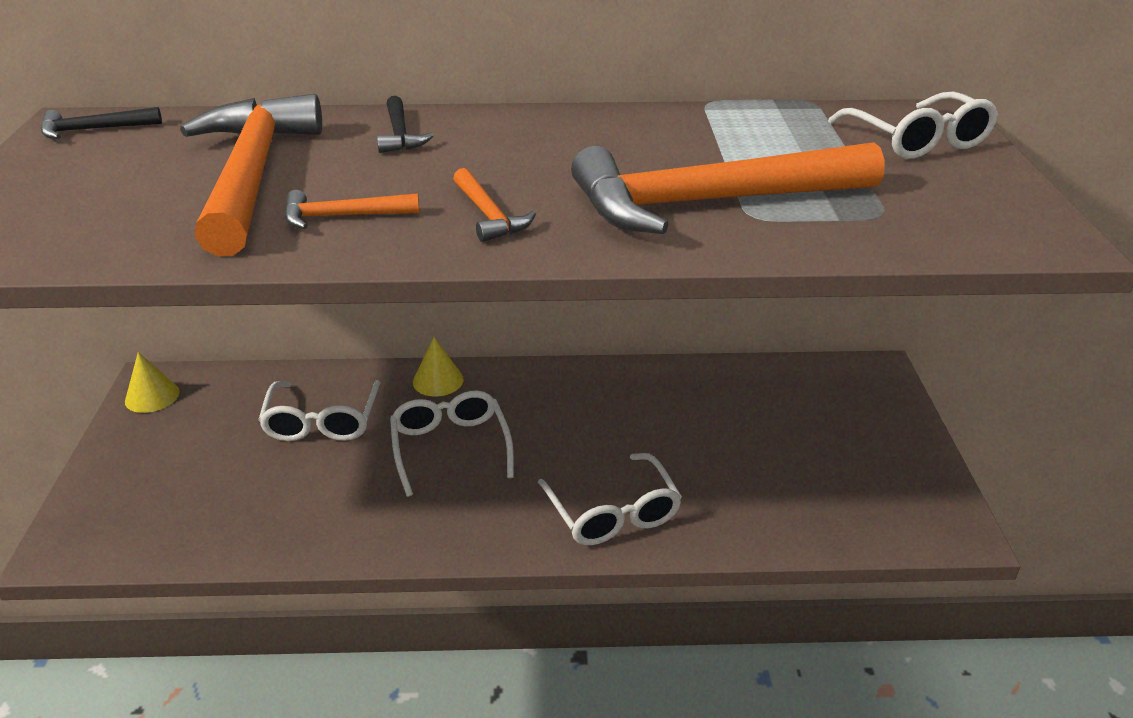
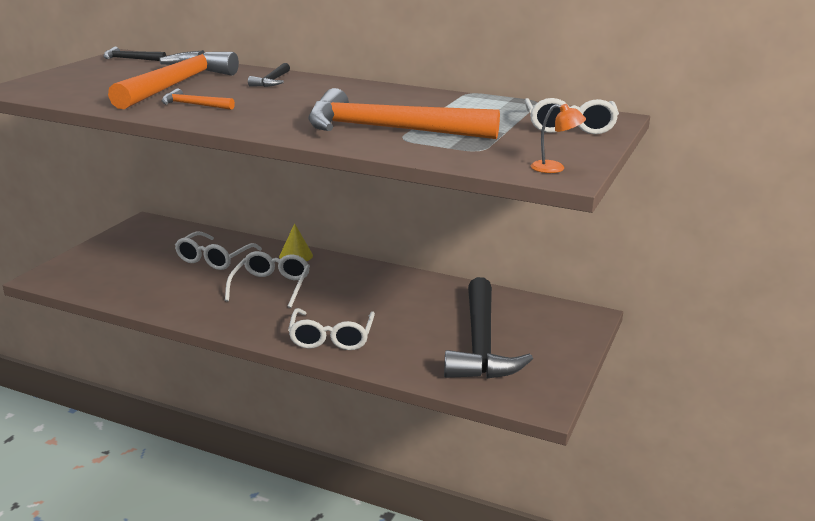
camera: 25 degrees right, 10 degrees down
yellow cone [125,352,180,413] -> none
orange hammer [453,168,536,242] -> none
none -> black hammer [444,277,533,378]
none -> orange lamp [531,104,586,173]

